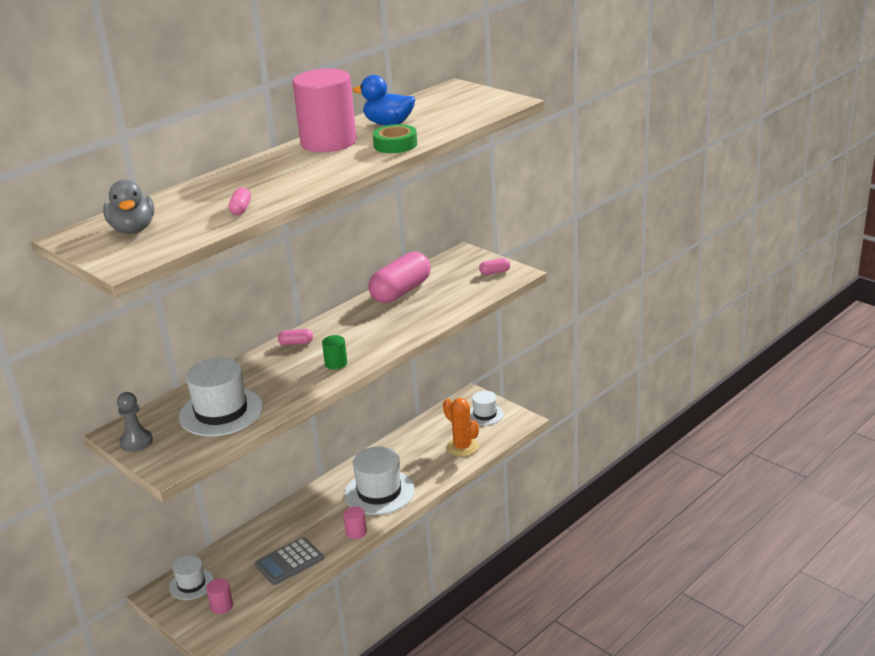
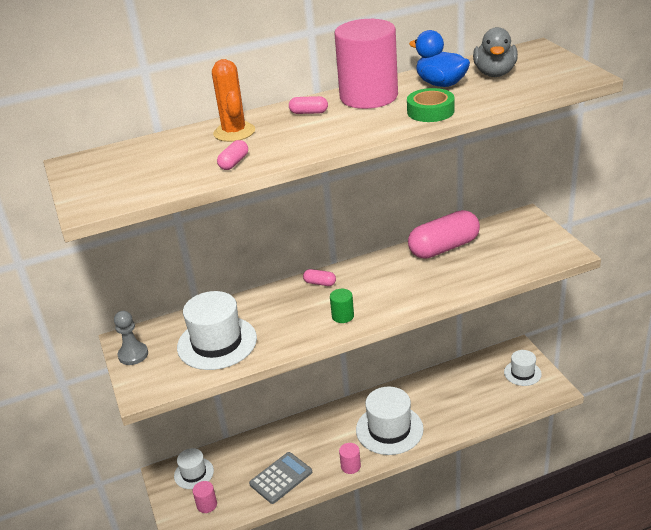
camera: 25 degrees right, 5 degrees up
grey duck [103,179,154,234] -> grey duck moved to [473,27,518,77]
grey calculator [255,537,324,585] -> grey calculator turned 150 degrees clockwise [249,452,312,504]
orange cactus [443,398,479,456] -> orange cactus moved to [212,59,255,142]
pink capsule [479,258,510,275] -> pink capsule moved to [289,96,328,114]

